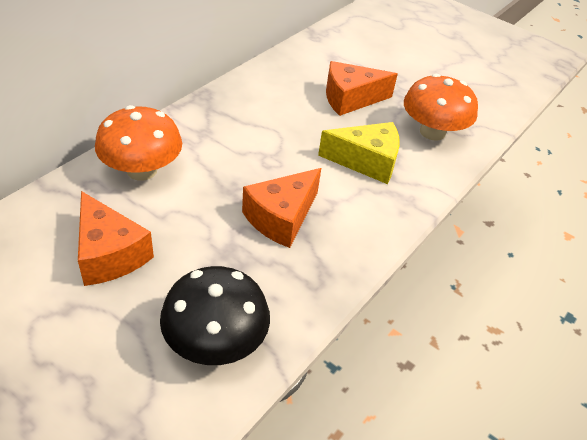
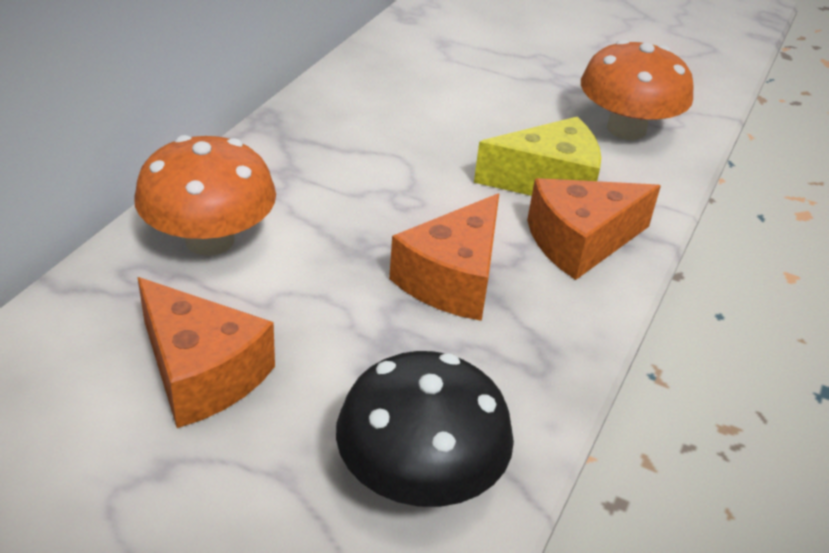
camera: 10 degrees left, 5 degrees down
orange cheese [326,61,398,116] -> orange cheese moved to [527,178,661,280]

